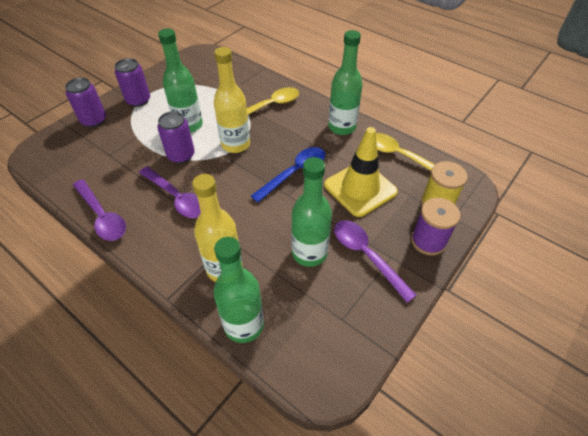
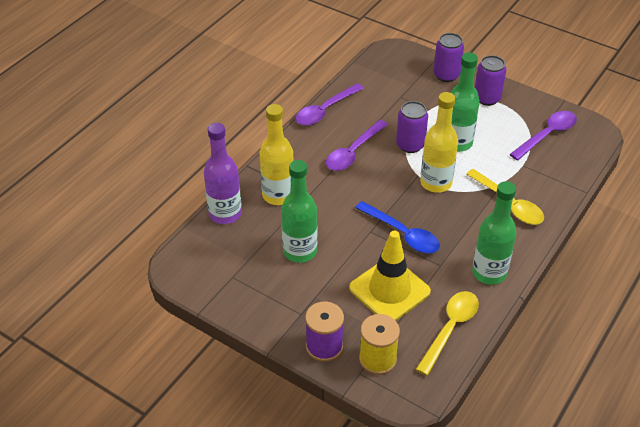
camera: 85 degrees right, 5 degrees down
green bottle [213,237,264,343] -> purple bottle [204,123,242,224]
purple spoon [334,220,417,303] -> purple spoon moved to [509,111,577,160]

